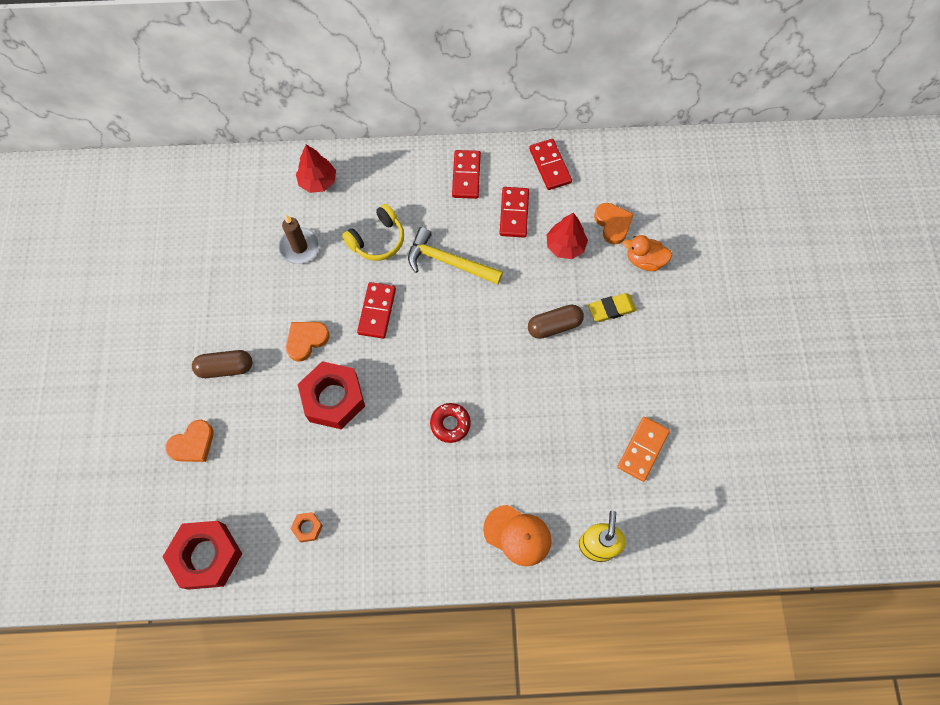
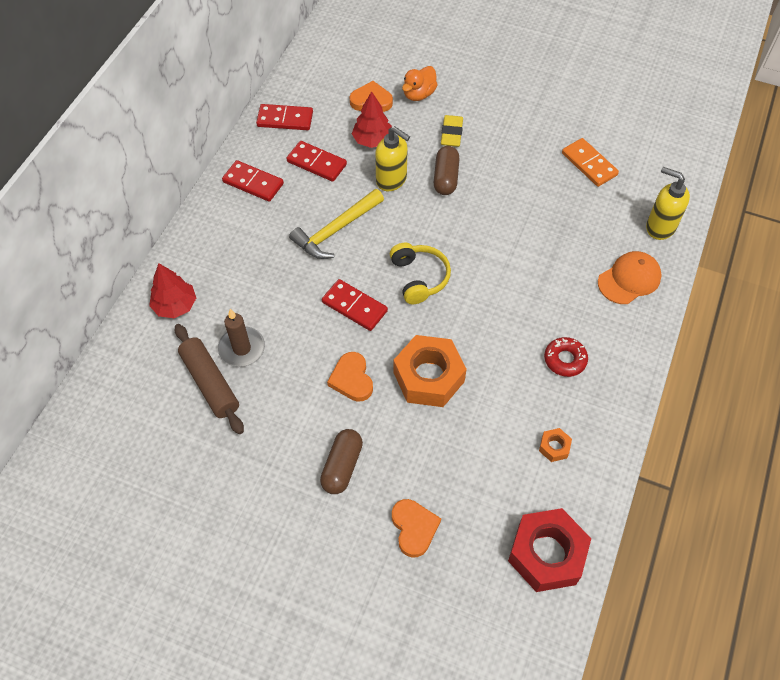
camera: 65 degrees left, 10 degrees down
red nut [298,361,365,430] -> orange nut [394,335,467,407]
yellow headphones [342,204,404,261] -> yellow headphones moved to [390,243,451,304]
red donut [430,403,471,443] -> red donut moved to [544,337,588,377]
none -> brown rolling pin [175,324,244,434]
none -> yellow soap dispenser [375,126,410,191]

